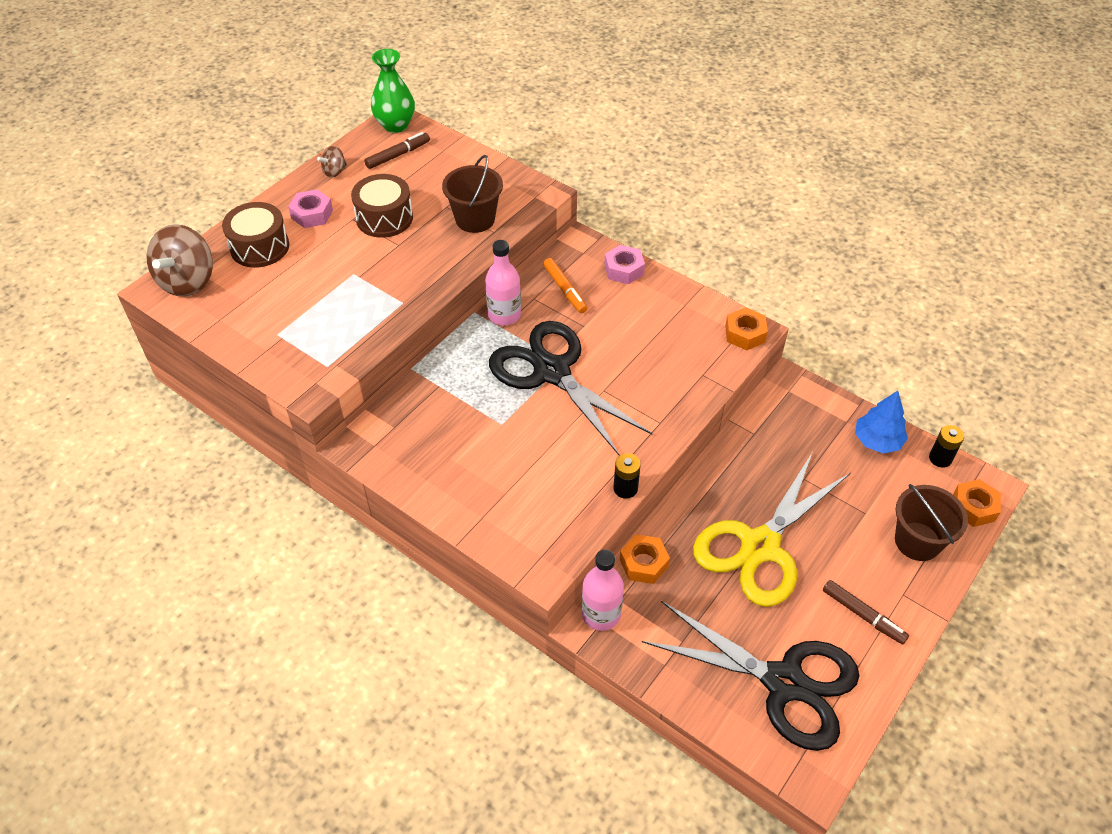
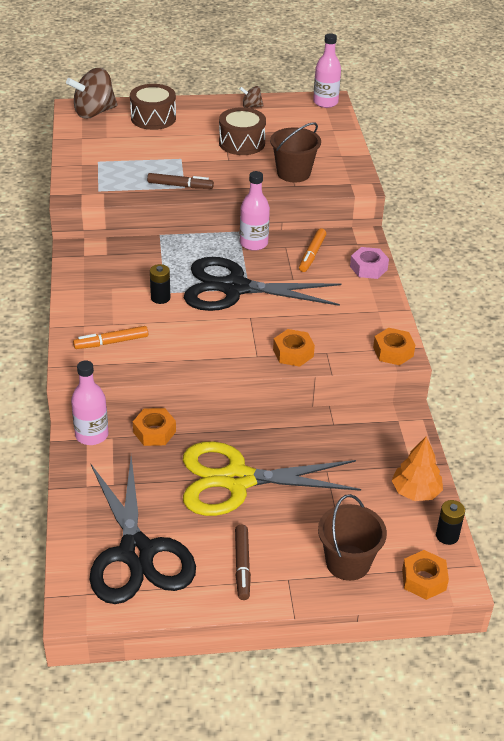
camera: 45 degrees right, 10 degrees down
pink nut [288,189,333,228] -> none
brown marker [364,132,430,169] -> brown marker moved to [147,173,214,189]
green vase [371,49,415,133] -> pink bottle [313,33,341,108]
black scissors [489,321,653,456] -> black scissors turned 90 degrees counterclockwise [184,257,341,311]
black battery [613,453,641,499] -> black battery moved to [150,264,170,304]
blue tree [855,391,908,453] -> orange tree [391,437,443,501]
none -> orange marker [73,326,148,349]
none -> orange nut [273,329,315,367]

